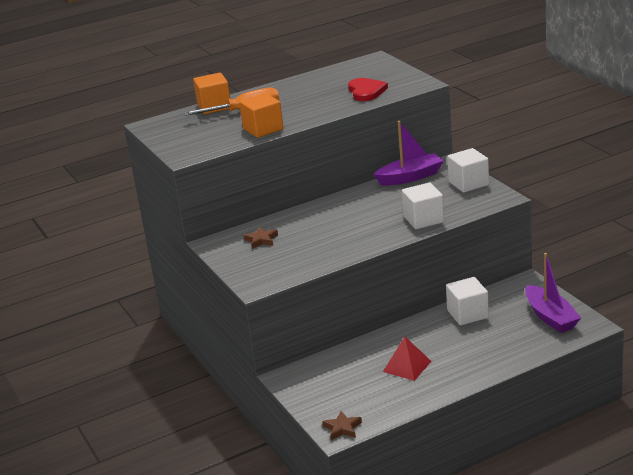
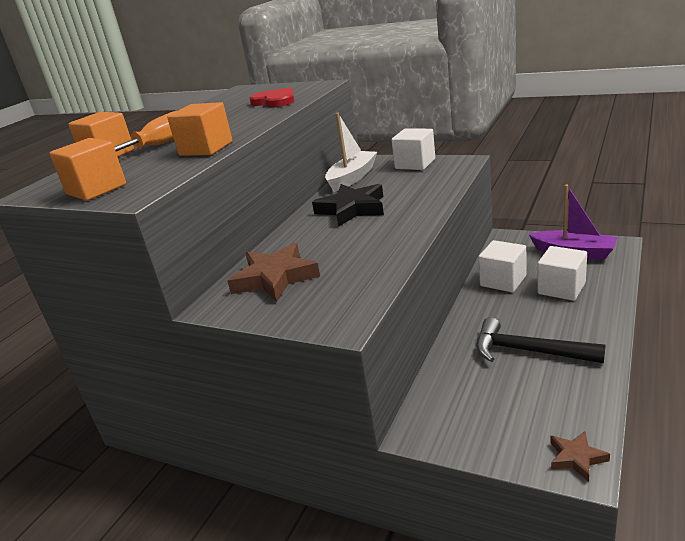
camera: 35 degrees left, 0 degrees up
brown star [243,227,278,249] -> brown star [227,243,320,302], size x1.89
purple boat [373,121,444,186] -> white boat [325,113,377,192]
red pyramid [383,337,431,381] -> black hammer [477,317,605,363]
white cube [402,183,444,229] -> white cube moved to [537,246,587,301]
none -> orange cube [50,138,126,201]
none -> black star [312,184,384,227]

